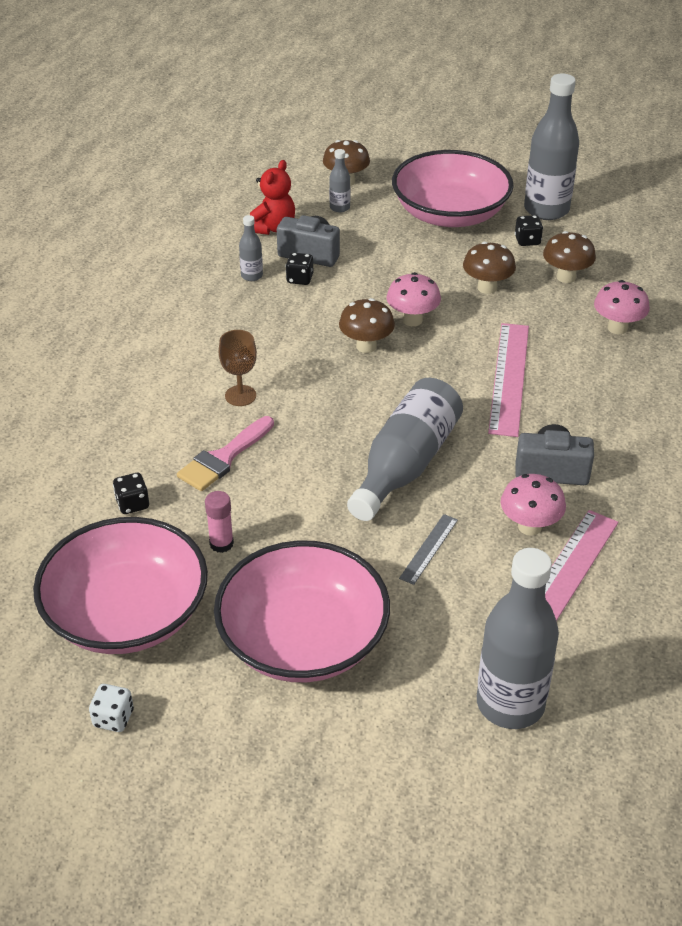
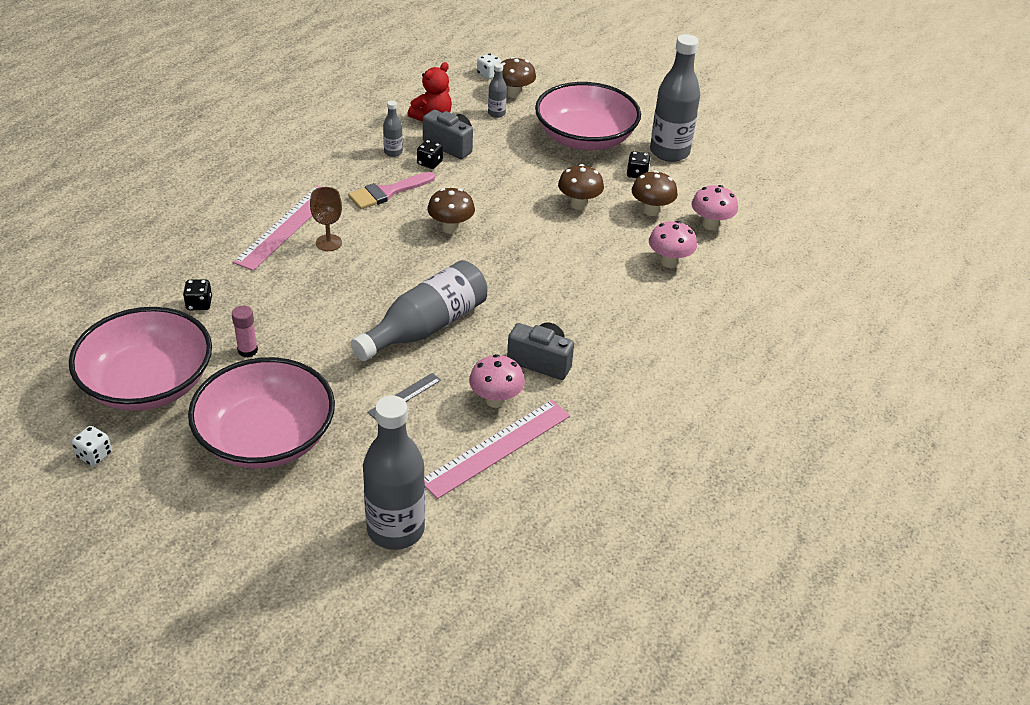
camera: 15 degrees right, 0 degrees up
pink brush [177,416,274,491] -> pink brush moved to [348,172,435,209]
pink mushroom [386,272,441,326] -> pink mushroom moved to [691,185,738,230]
pink ruler [488,323,529,437] -> pink ruler moved to [233,186,320,271]
none -> white dice [477,53,501,79]

